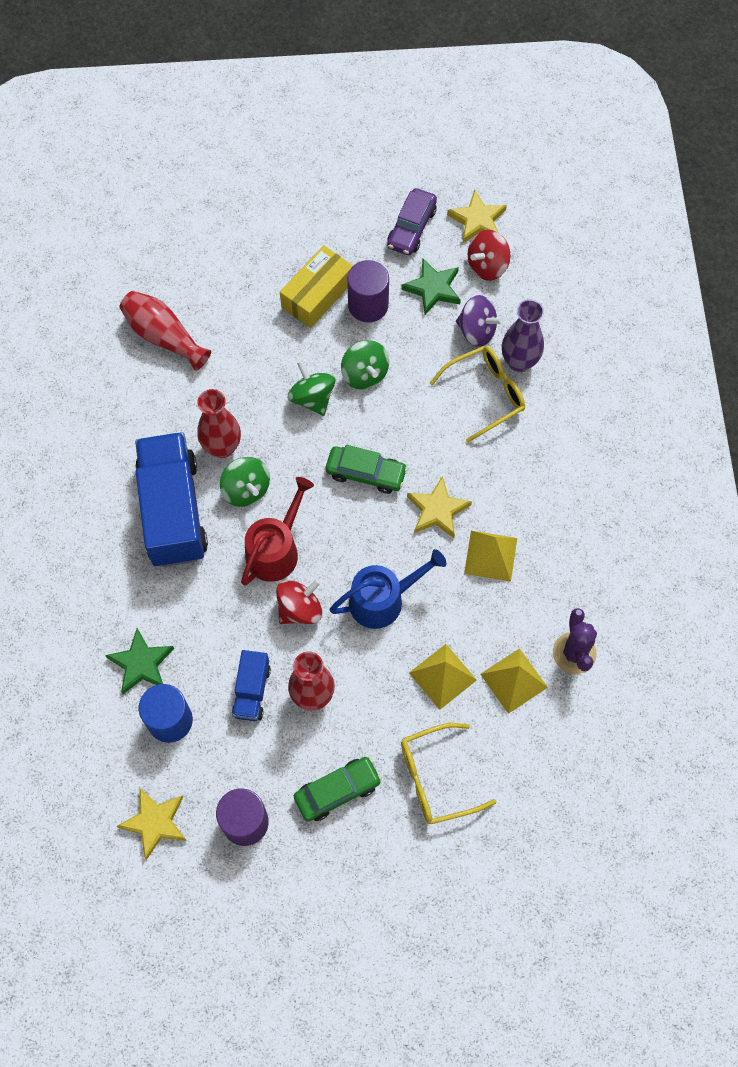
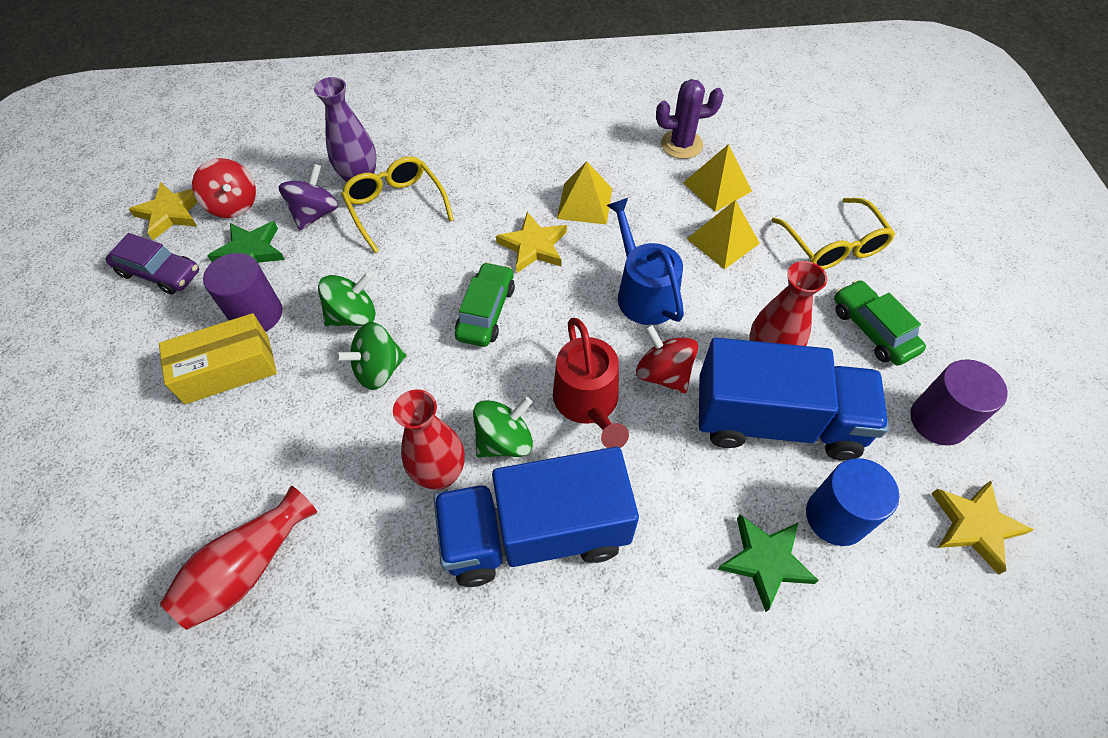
camera: 90 degrees left, 10 degrees down
blue truck [232,650,271,721] -> blue truck [699,338,889,460], size x2.05
red watering can [241,477,314,586] -> red watering can turned 135 degrees counterclockwise [553,318,629,448]
yellow box [280,245,353,328] -> yellow box turned 60 degrees counterclockwise [159,313,277,404]

